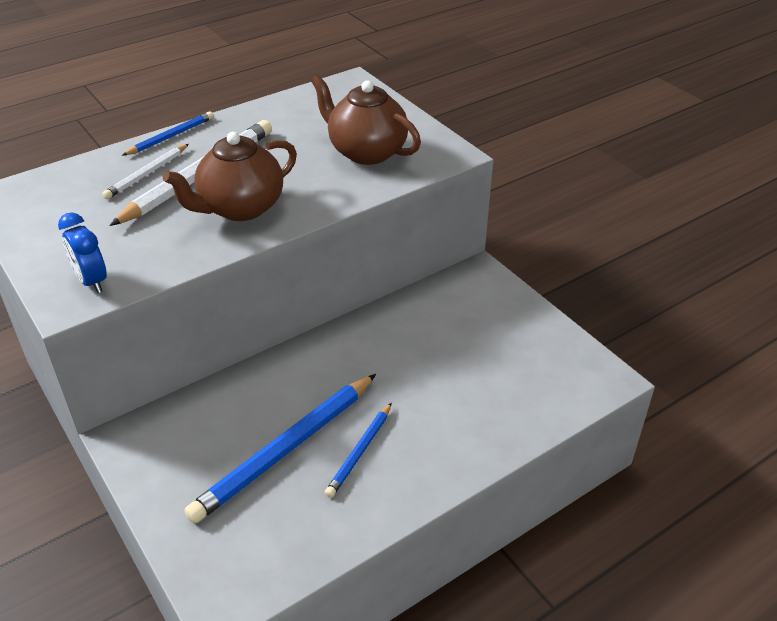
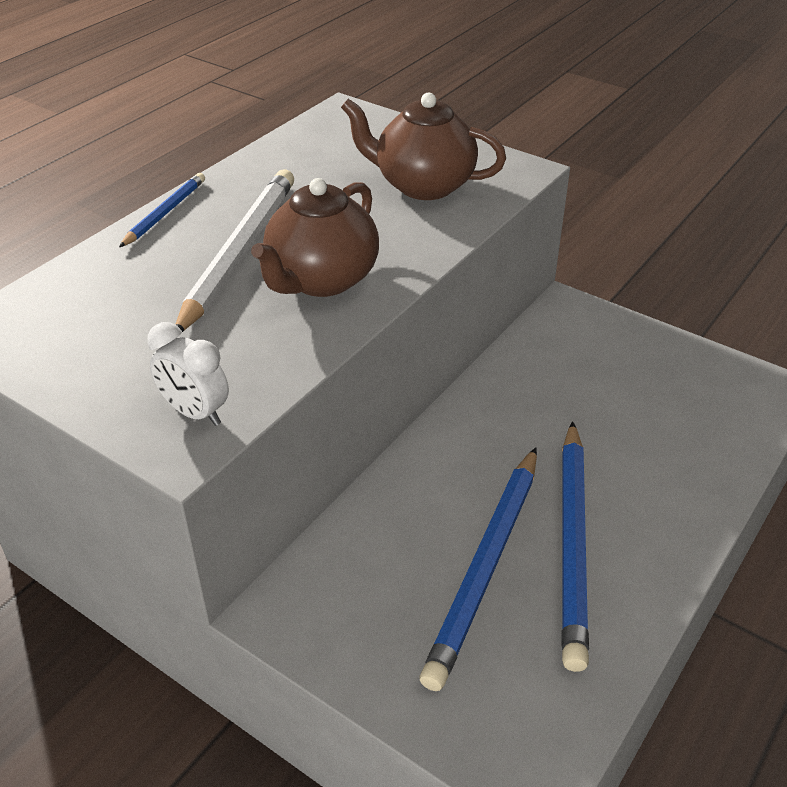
camera: 20 degrees left, 0 degrees up
blue clock [58,212,107,293] -> white clock [147,322,229,426]
white pencil [102,144,189,199] -> none
blue pencil [325,402,392,498] -> blue pencil [562,421,589,672], size x1.89

